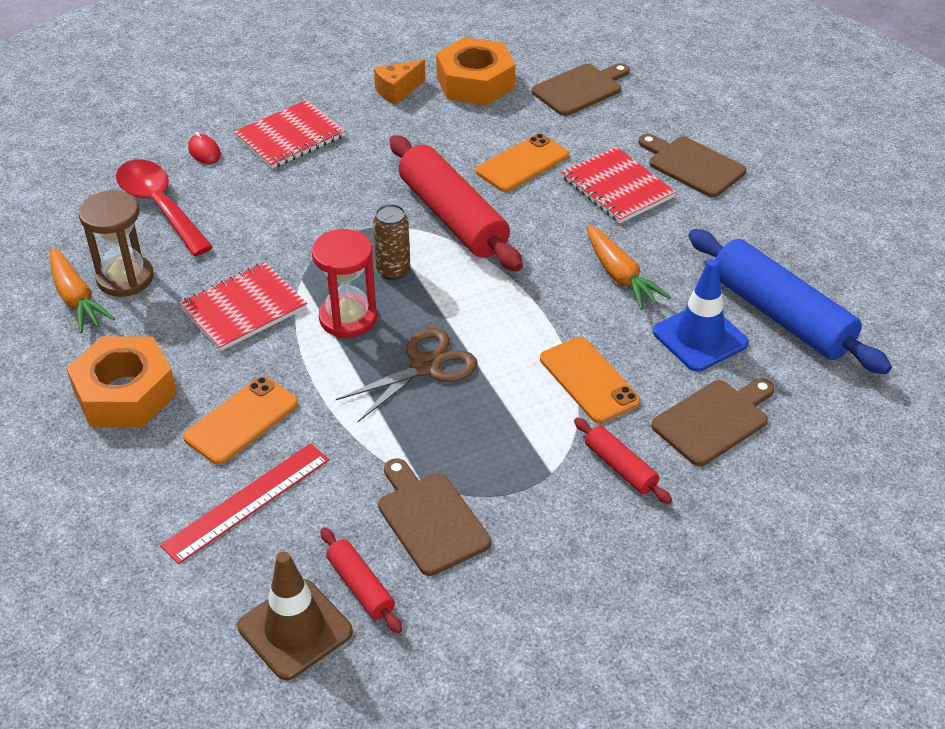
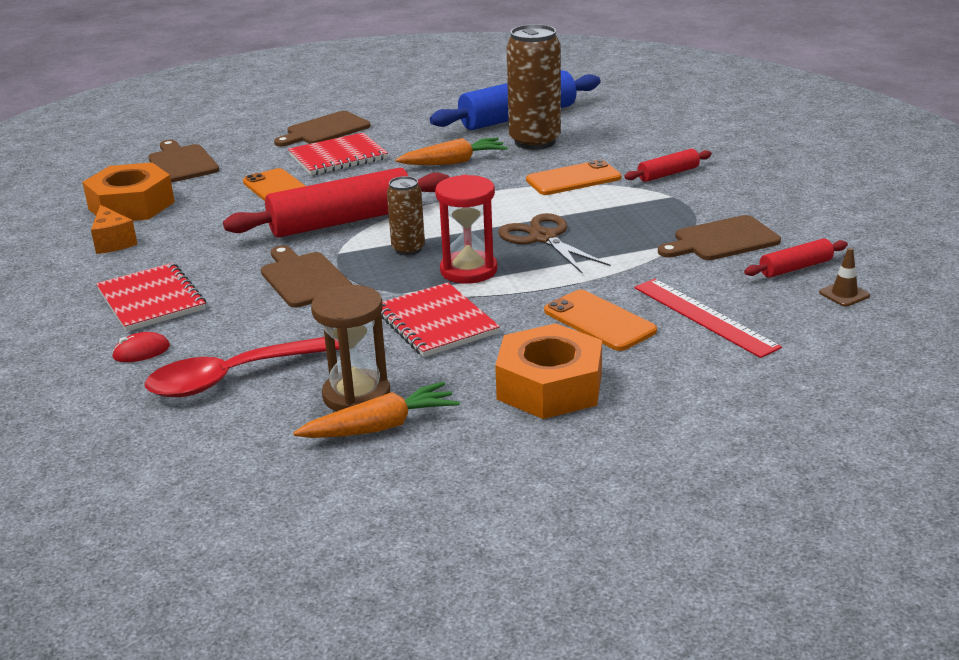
camera: 80 degrees left, 15 degrees down
brown traffic cone [237,552,353,680] -> brown traffic cone [819,248,870,306], size x0.50
brown cutting board [651,378,775,466] -> brown cutting board moved to [261,246,353,308]
blue traffic cone [653,259,749,371] -> brown can [506,24,561,150]

